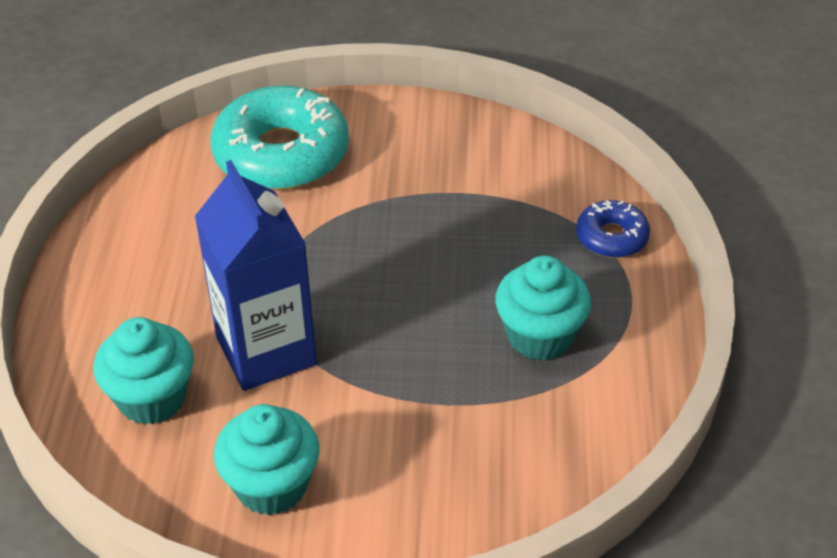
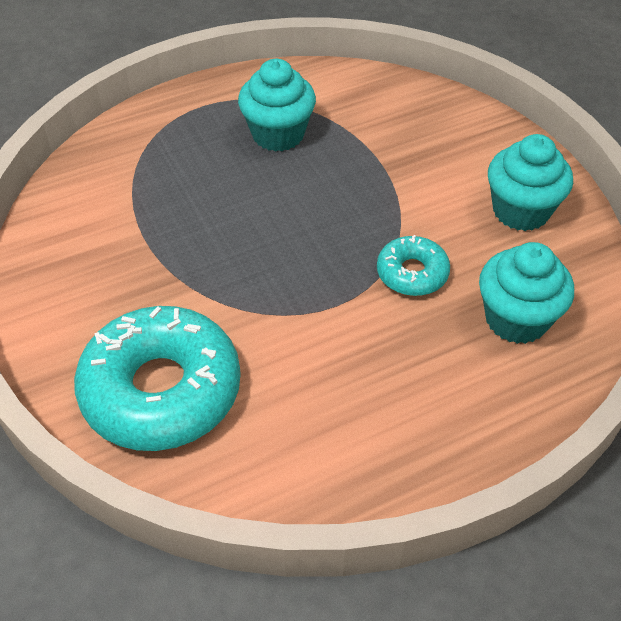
camera: 120 degrees left, 5 degrees up
blue carton [195,160,317,391] -> turquoise donut [377,235,450,296]
blue donut [576,200,650,258] -> none

